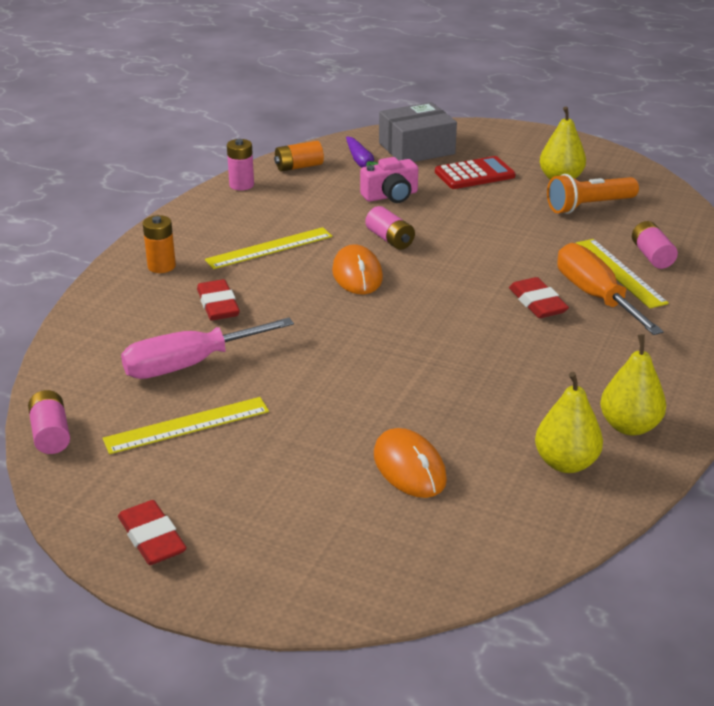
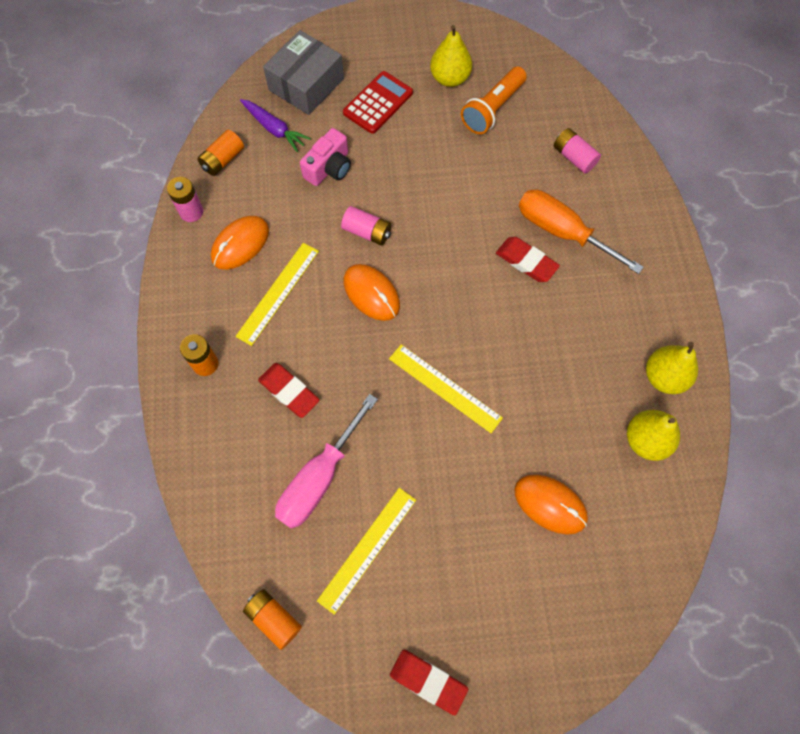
camera: 30 degrees left, 35 degrees up
pink battery [28,390,70,454] -> orange battery [243,589,302,650]
yellow ruler [576,239,669,308] -> yellow ruler moved to [389,344,503,433]
none -> orange mouse [211,216,269,270]

